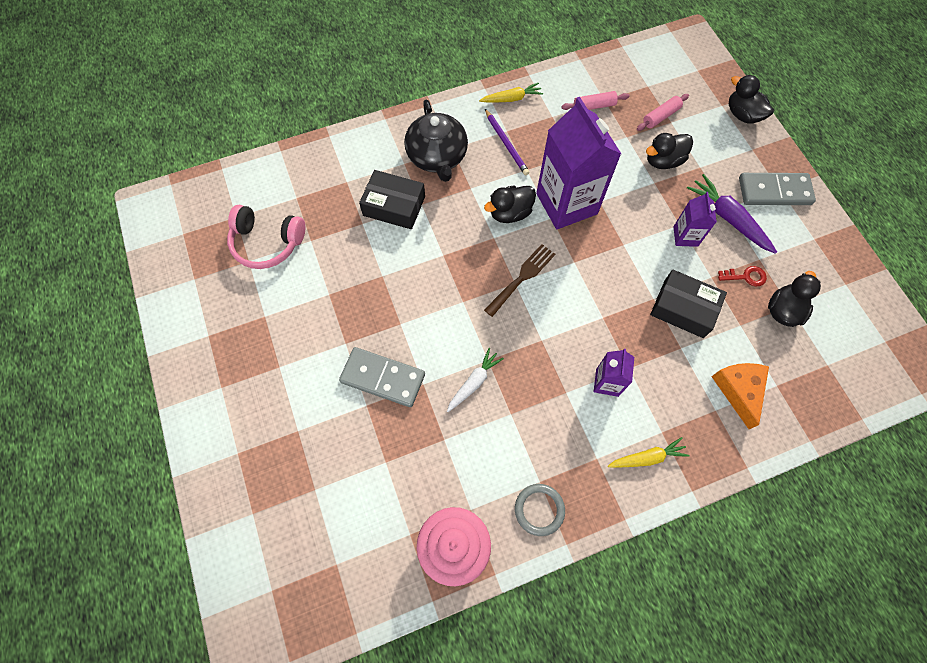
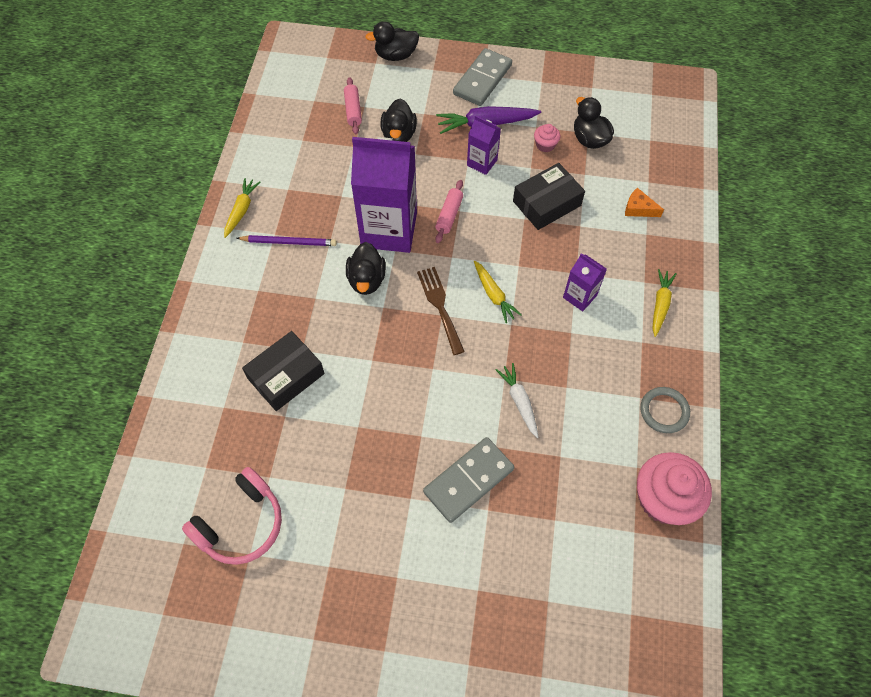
camera: 60 degrees left, 5 degrees down
black teapot [404,100,468,182] -> none
pink rolling pin [561,91,629,110] -> pink rolling pin moved to [435,180,463,243]
orange cheese [711,363,769,429] -> orange cheese [625,188,664,217], size x0.63
red key [718,266,767,286] -> pink cupcake [534,124,560,152]
none -> yellow carrot [474,261,522,323]

